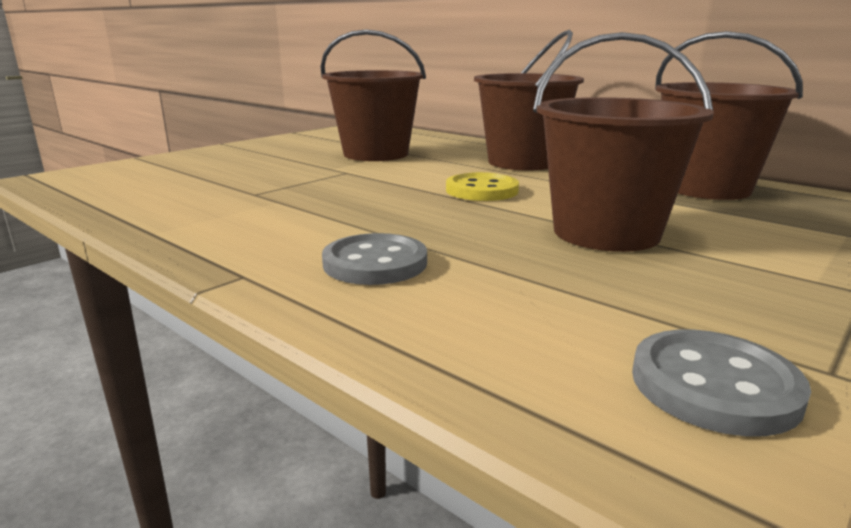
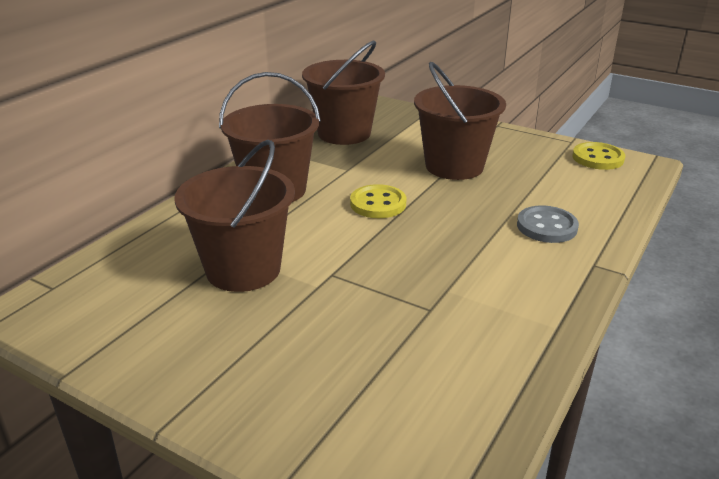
camera: 100 degrees left, 10 degrees up
grey button [632,330,811,436] -> yellow button [572,142,625,170]

